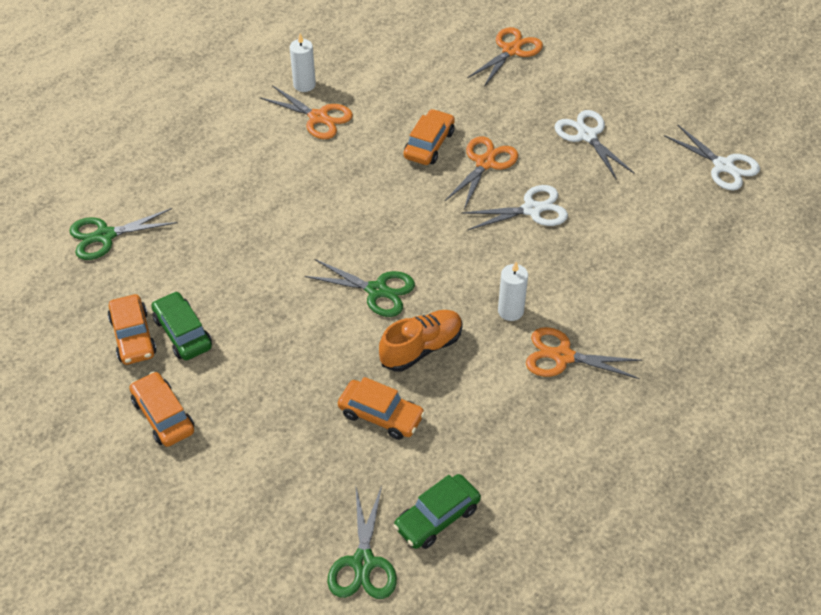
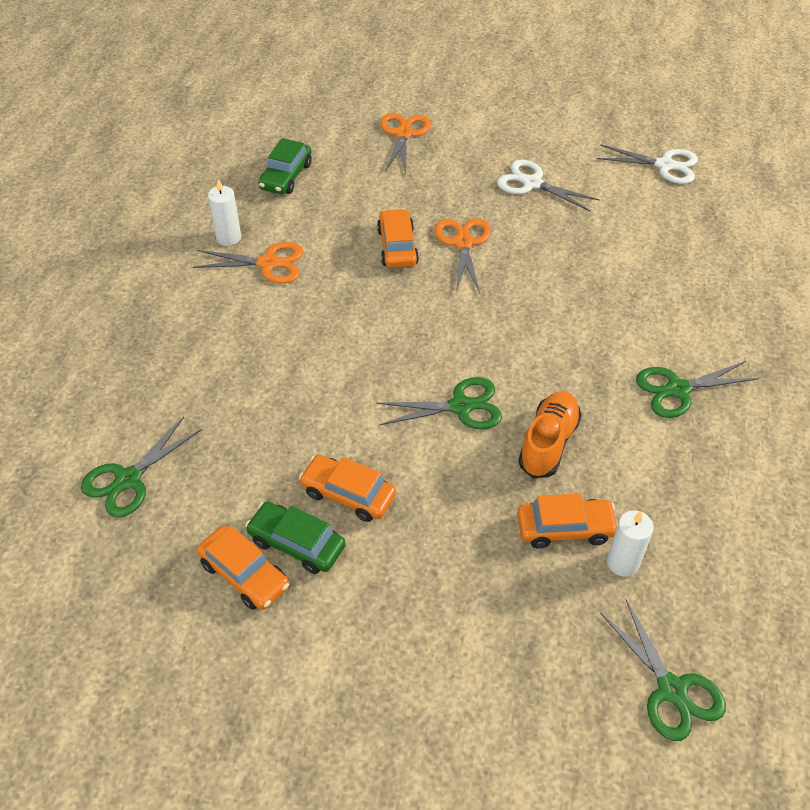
camera: 30 degrees left, 0 degrees up
orange car [129,371,194,447] -> orange car moved to [299,455,396,522]
green car [394,474,481,549] -> green car moved to [258,138,312,194]
white scissors [461,185,568,230] -> none
white candle [498,262,528,321] -> white candle moved to [607,510,654,577]
orange scissors [526,327,642,379] -> green scissors [636,361,760,418]

